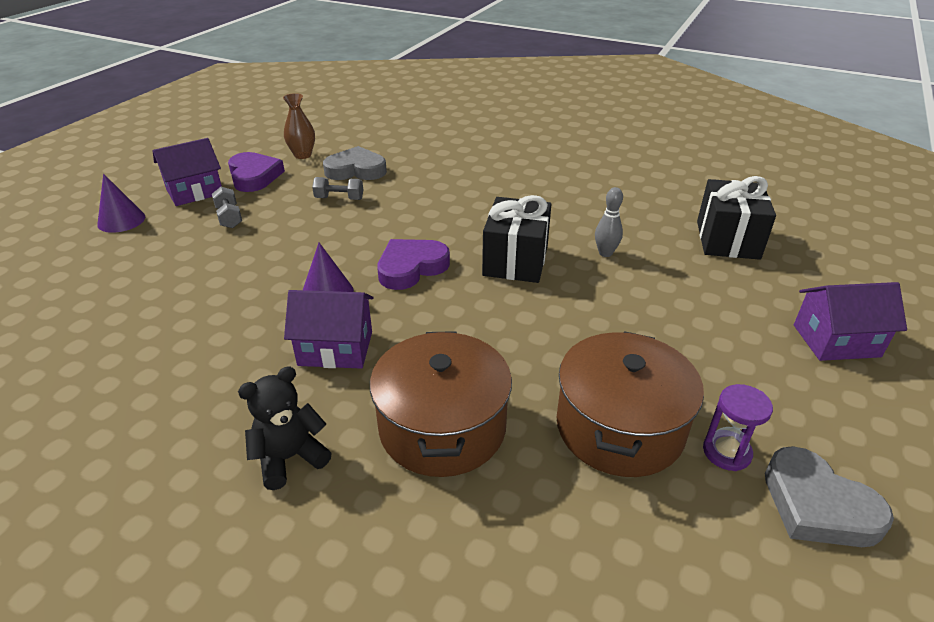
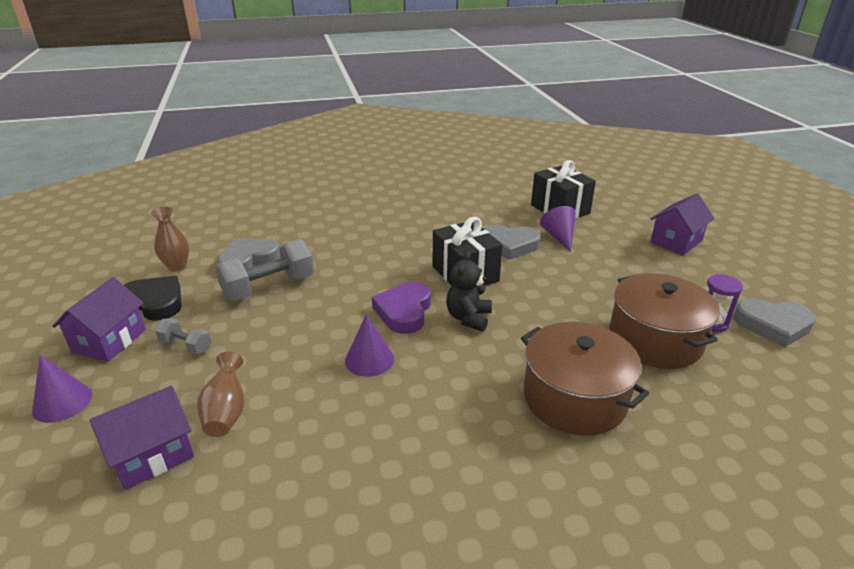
camera: 40 degrees left, 5 degrees down
purple heart [228,152,285,192] -> black heart [124,276,182,321]
black teddy bear [238,366,332,490] -> black teddy bear moved to [446,251,492,332]
purple house [284,290,373,369] -> purple house moved to [89,386,194,490]
grey dumbbell [312,177,363,200] -> grey dumbbell [215,239,314,301], size x1.89
grey bowling pin [595,187,623,257] -> grey heart [484,225,541,260]
none -> brown vase [197,352,245,437]
none -> purple cone [540,206,576,252]

